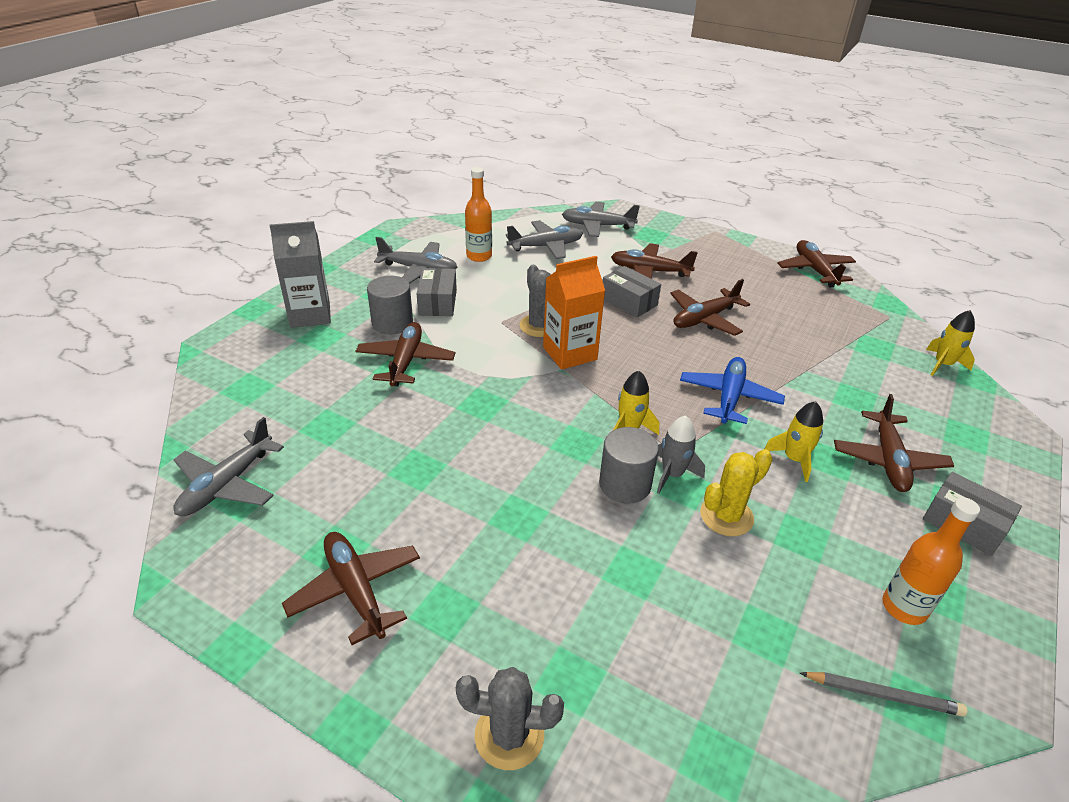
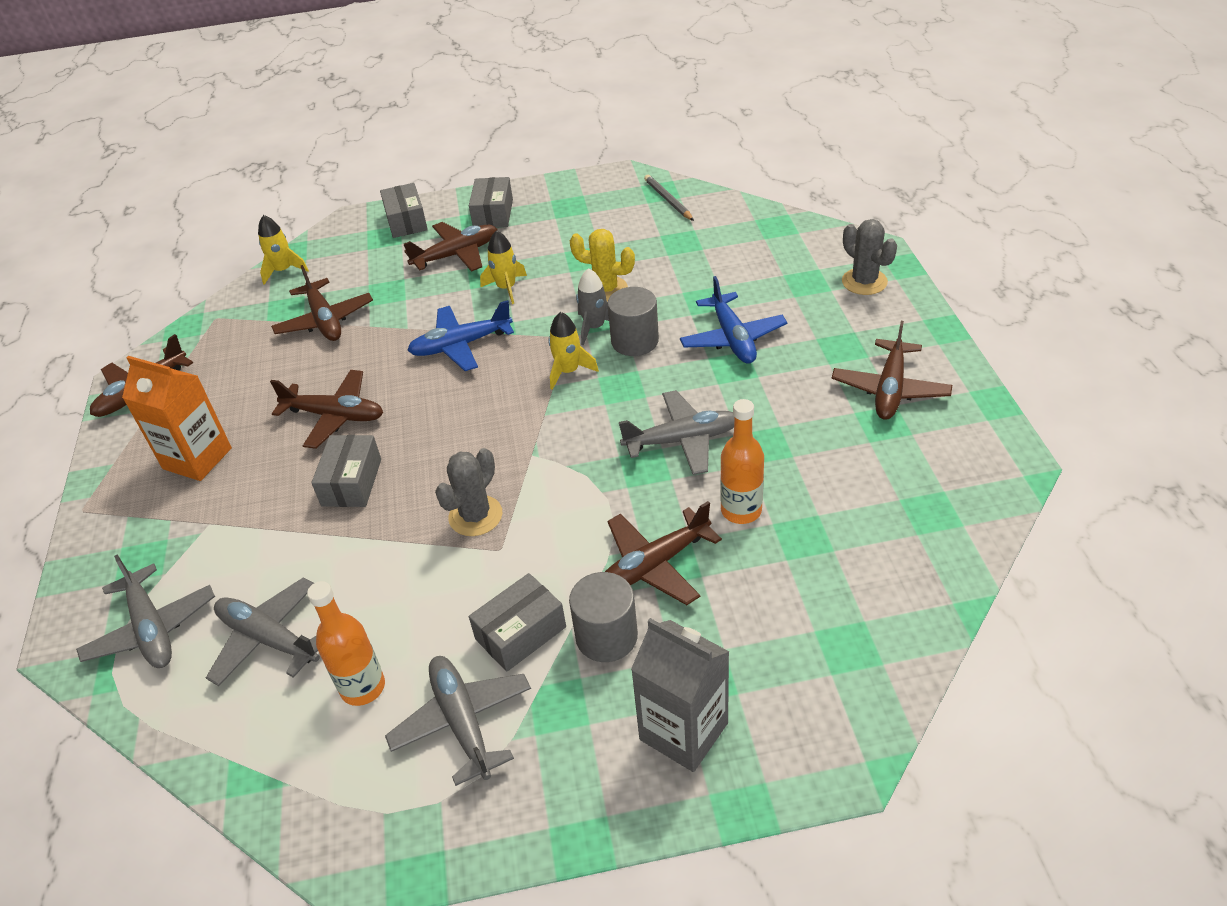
camera: 125 degrees left, 5 degrees up
grey plane [173,417,284,516] -> grey plane moved to [619,390,734,475]
orange carton [543,256,605,370] -> orange carton moved to [122,356,232,481]
brown plane [611,243,698,279] -> brown plane moved to [271,265,373,341]
orange bottle [883,497,980,625] -> orange bottle moved to [720,399,764,524]
none -> grey box [380,183,428,238]
none -> blue plane [680,276,787,364]

